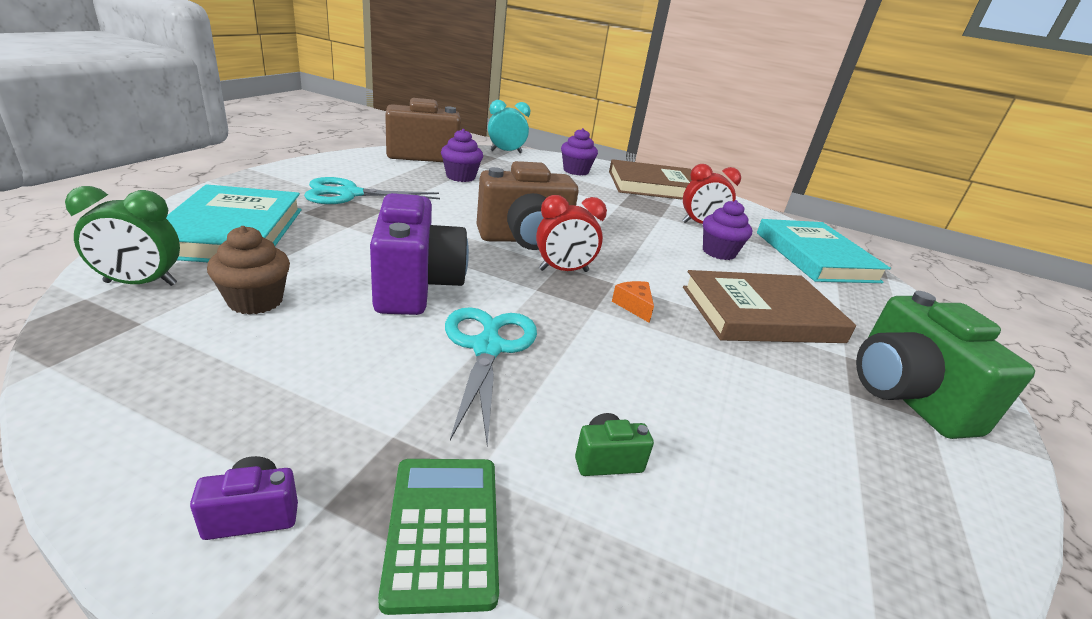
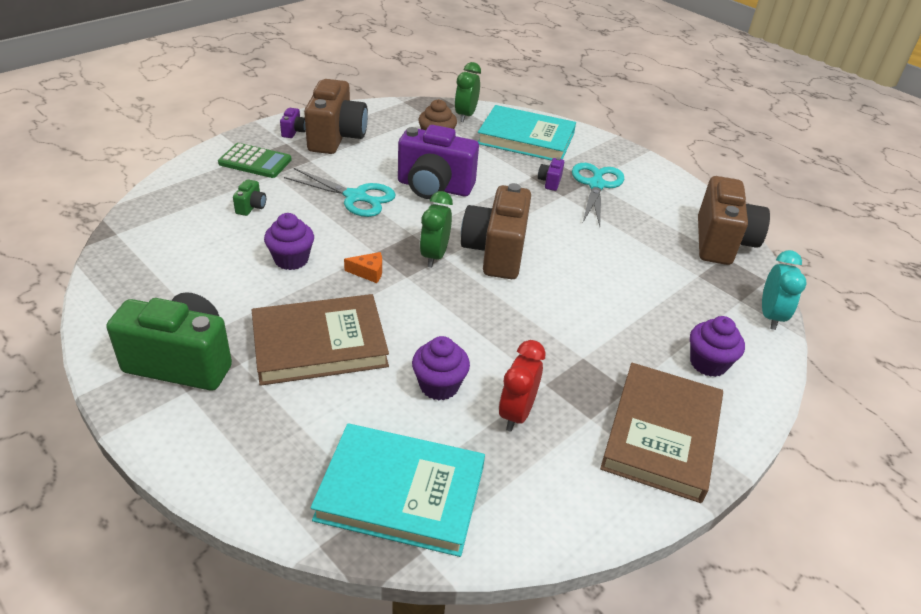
camera: 115 degrees right, 10 degrees up
purple cupcake [441,129,483,182] -> purple cupcake moved to [264,213,314,270]
red clock [536,195,607,272] -> green clock [420,191,453,268]
brown book [683,270,856,343] -> brown book turned 60 degrees clockwise [252,294,389,386]
none -> brown camera [304,79,368,154]
none -> purple camera [538,157,564,191]

